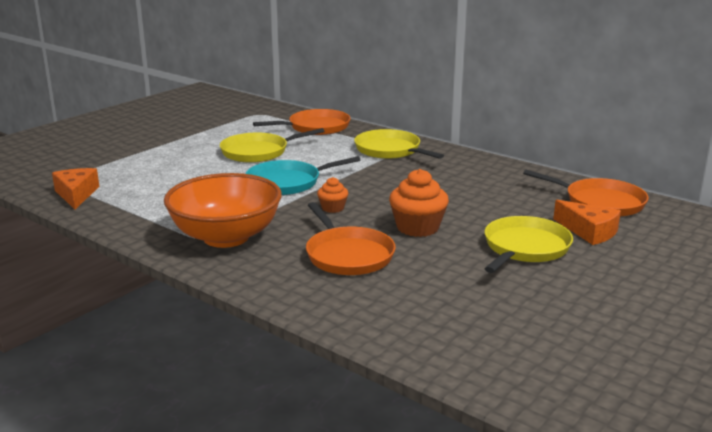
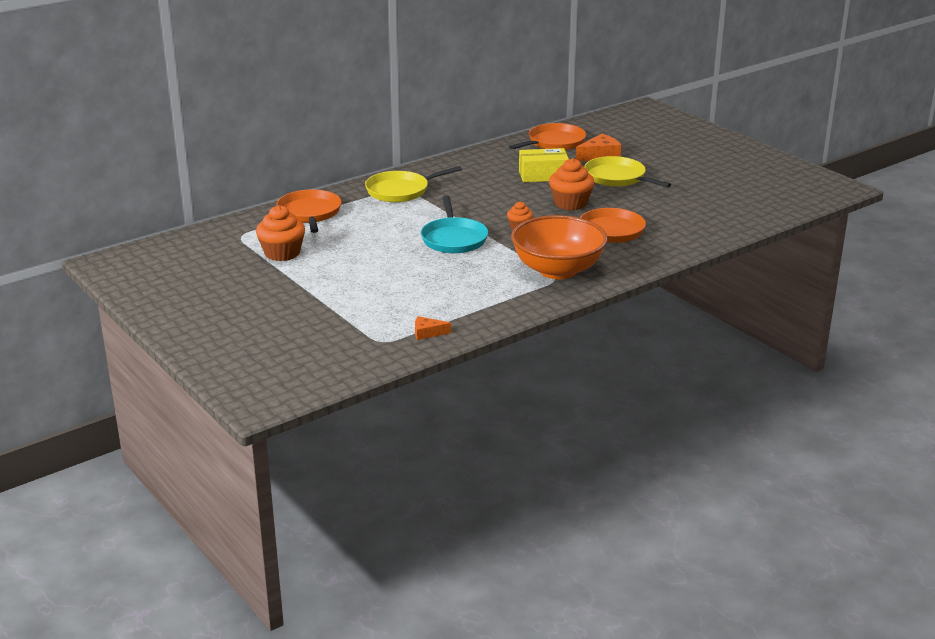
camera: 75 degrees left, 5 degrees up
orange cheese [52,168,99,209] -> orange cheese [415,316,451,340], size x0.60
yellow pan [220,128,325,163] -> none
none -> orange cupcake [256,205,305,261]
none -> yellow box [519,148,569,182]

